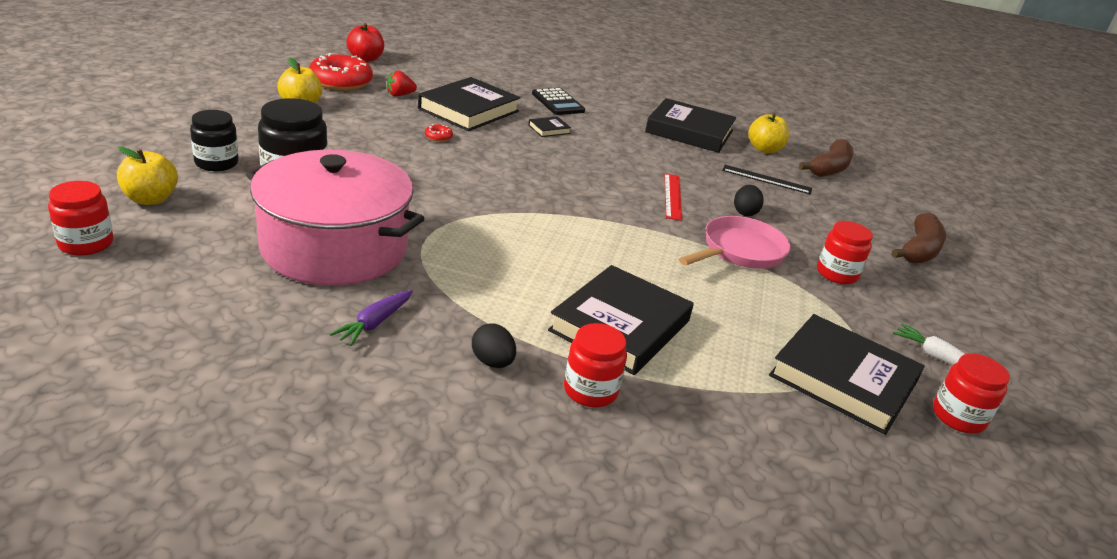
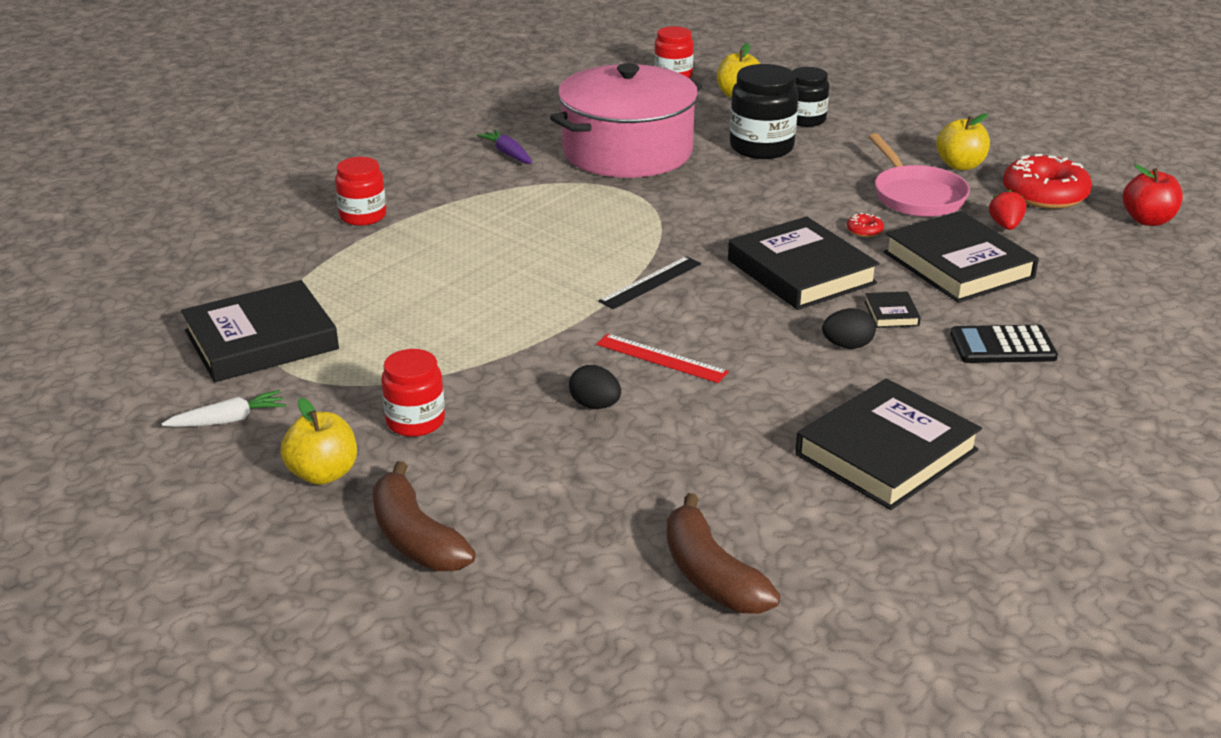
camera: 120 degrees right, 0 degrees up
black egg [472,323,516,368] -> black egg moved to [822,308,876,349]
black book [548,265,694,375] -> black book moved to [728,216,880,310]
pink pan [679,216,791,269] -> pink pan moved to [869,133,970,217]
black ruler [722,165,812,195] -> black ruler moved to [598,256,701,309]
yellow apple [748,113,789,153] -> yellow apple moved to [281,398,357,485]
red jar [933,353,1010,434] -> none

